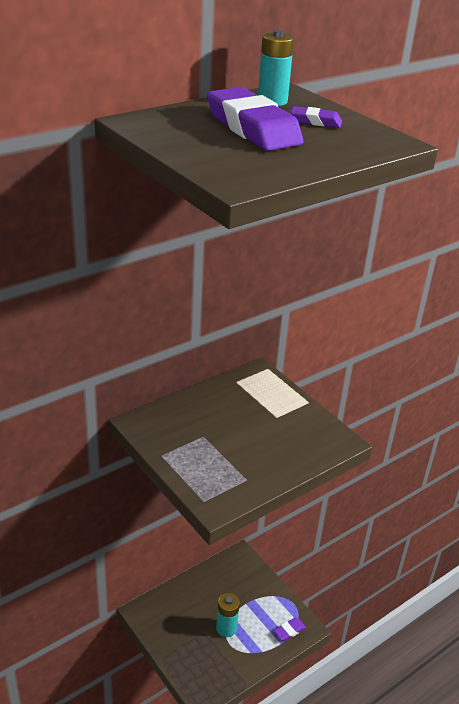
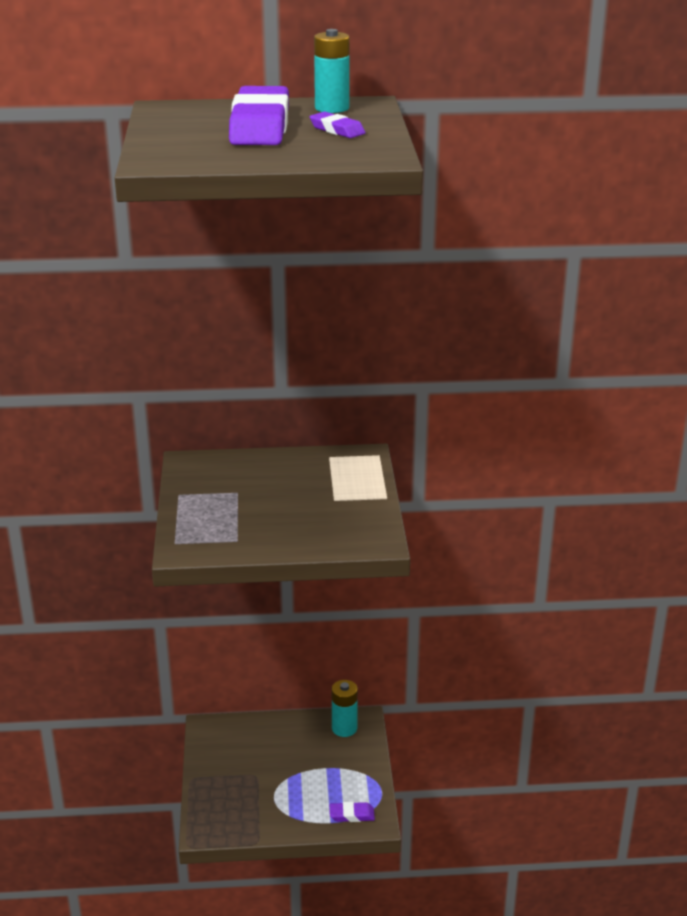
camera: 35 degrees right, 5 degrees down
turquoise battery [216,593,240,637] -> turquoise battery moved to [332,680,358,737]

